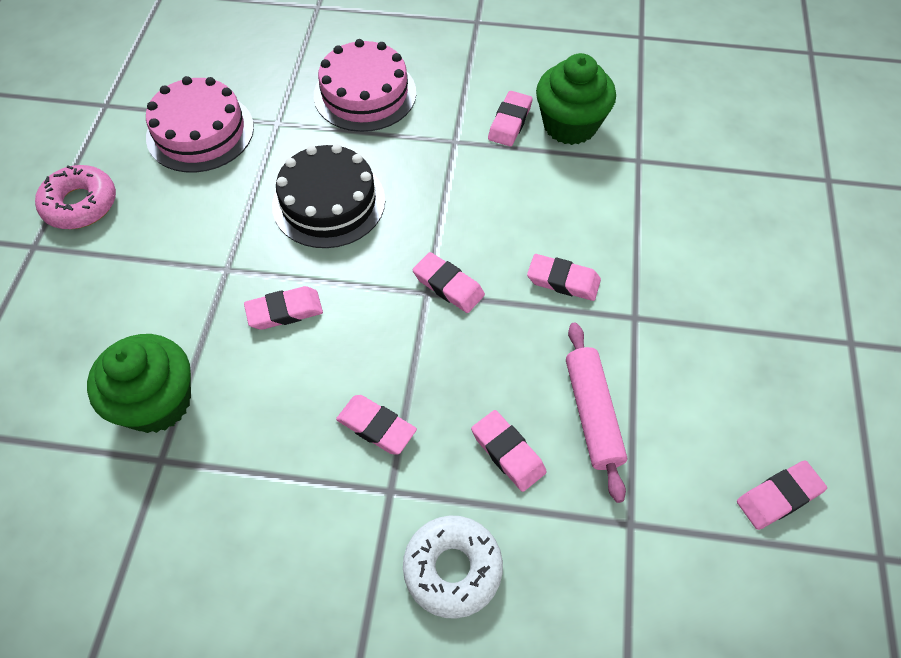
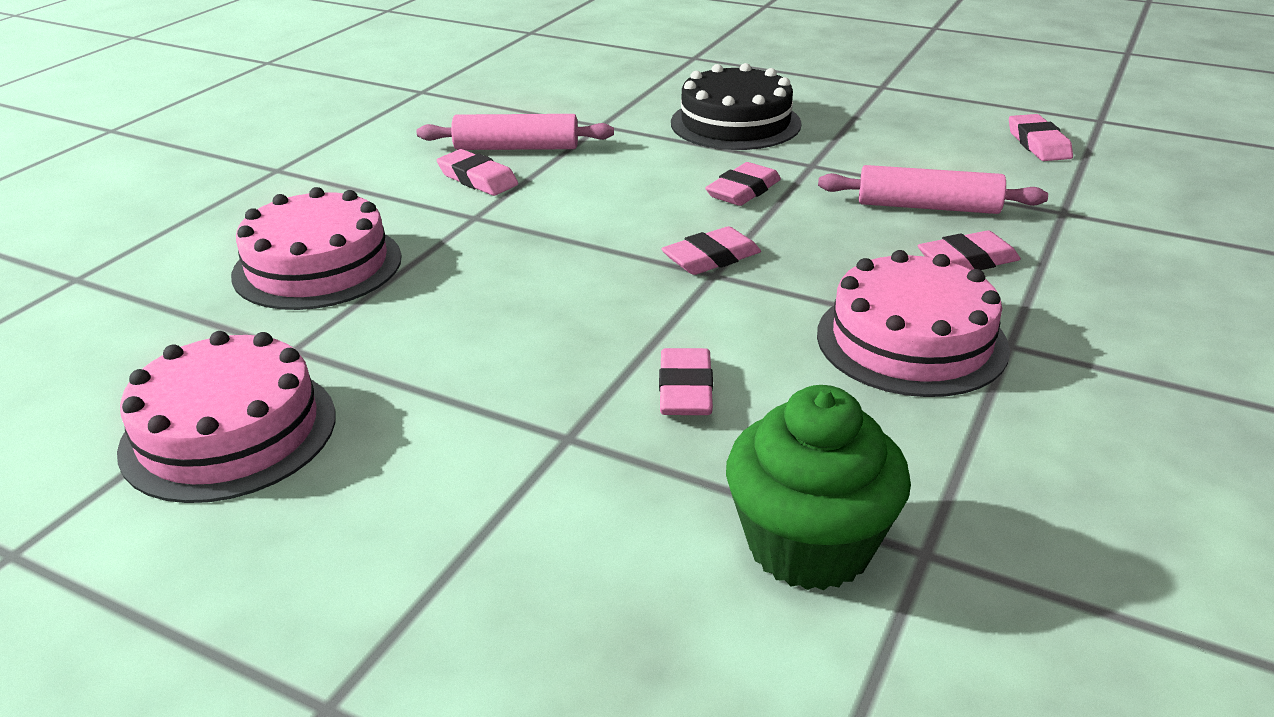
camera: 70 degrees left, 25 degrees down
pink donut [35,165,116,229] -> none
black cake [272,144,385,248] -> black cake moved to [671,63,802,150]
pink eraser [336,395,417,455] -> pink cake [817,250,1010,397]
white donut [403,515,503,619] -> none
green cupcake [536,53,616,145] -> pink rolling pin [416,114,614,150]

